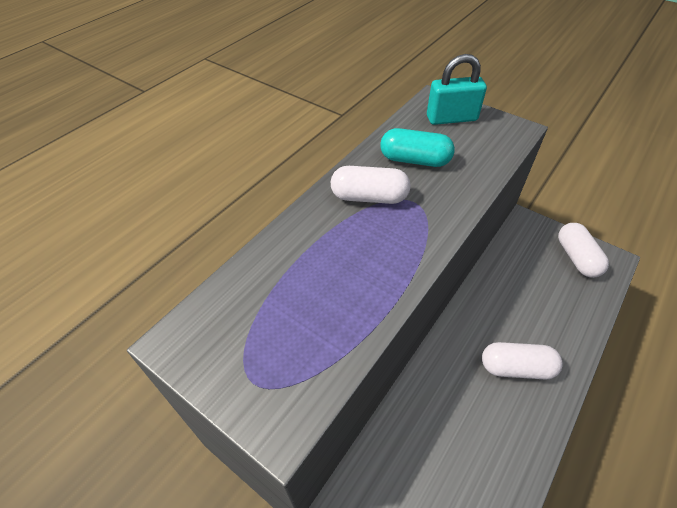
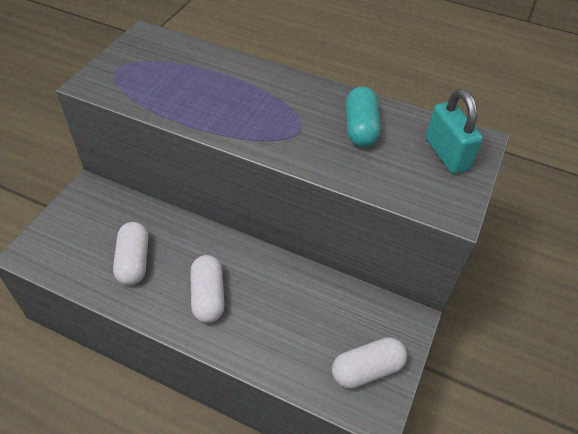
camera: 75 degrees right, 0 degrees up
white capsule [331,166,411,204] -> white capsule moved to [113,222,148,285]

